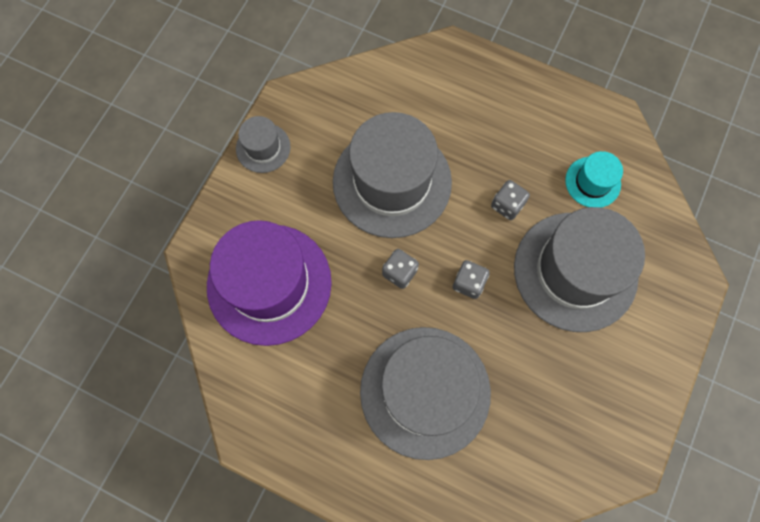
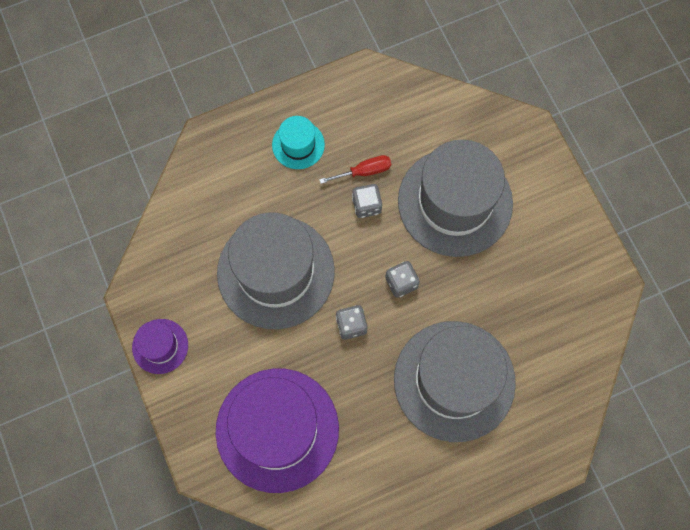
camera: 50 degrees left, 0 degrees up
grey hat [236,116,291,173] -> purple hat [132,319,188,374]
turquoise hat [565,151,623,208] -> turquoise hat moved to [272,116,325,169]
none -> red screwdriver [319,155,391,184]

